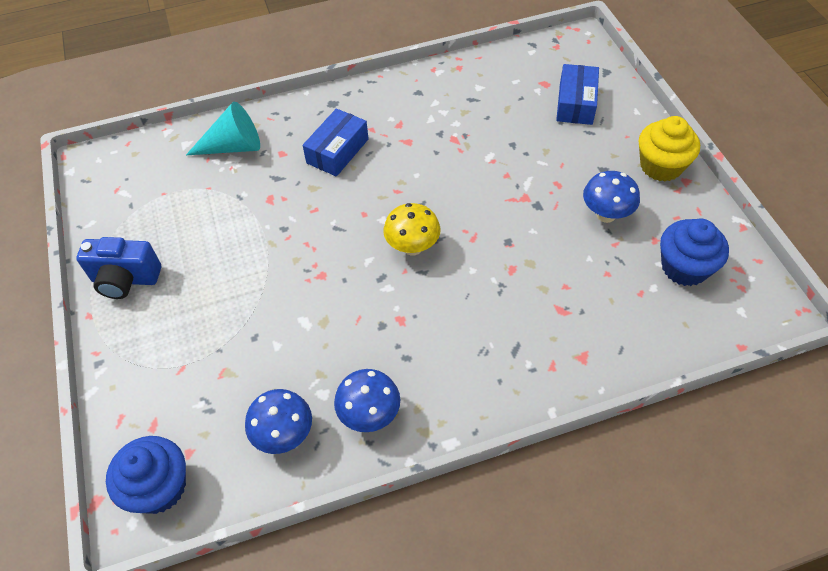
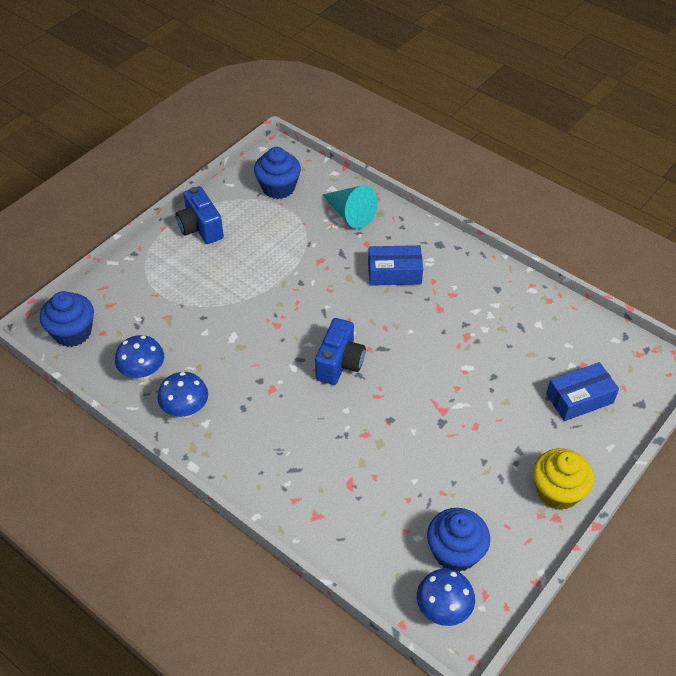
camera: 55 degrees right, 5 degrees down
yellow mushroom [383,203,440,256] -> blue camera [315,318,366,385]
blue mushroom [583,171,640,223] -> blue mushroom moved to [417,569,475,626]
none -> blue cupcake [254,147,301,199]

